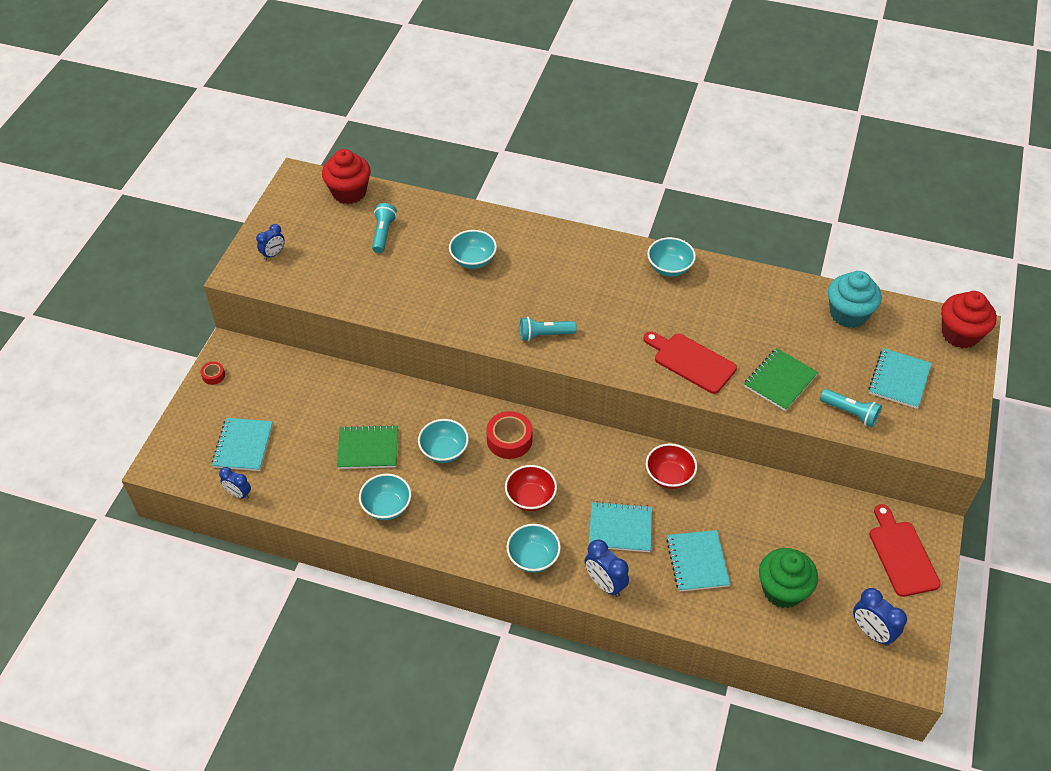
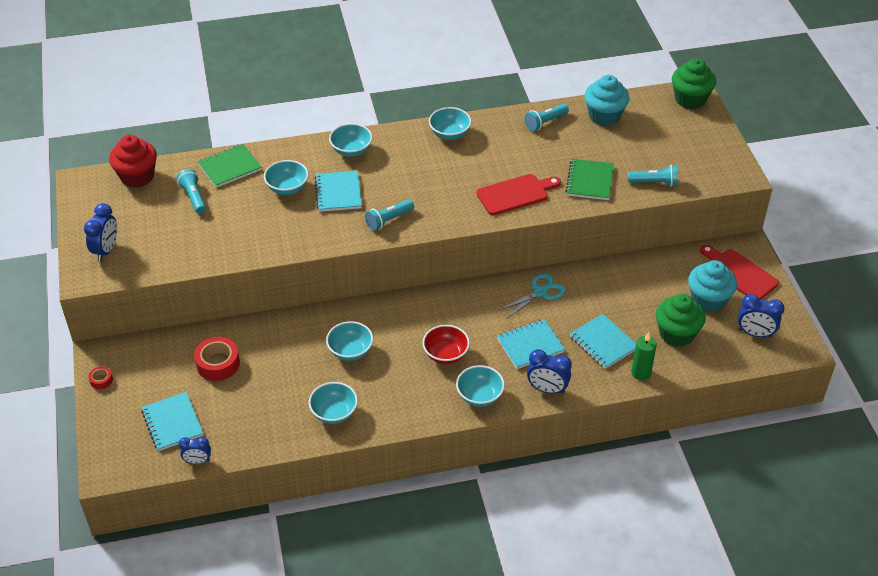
camera: 30 degrees left, 5 degrees down
blue clock [256,224,285,260] -> blue clock [84,203,117,261], size x1.51
green notebook [337,425,398,469] -> green notebook moved to [197,144,262,188]
red tape [486,411,533,459] -> red tape moved to [194,337,240,381]
red cutting board [644,331,737,394] -> red cutting board turned 150 degrees clockwise [476,174,561,215]
red bowl [646,443,697,489] -> turquoise scissors [498,273,565,319]
turquoise notebook [868,348,932,409] -> turquoise notebook moved to [315,171,362,212]
red cupcake [941,291,997,348] -> green cupcake [672,58,716,109]
none -> turquoise bowl [329,123,372,157]
none -> turquoise flashlight [524,103,569,131]
none -> green candle [631,332,657,380]
none -> turquoise cupcake [688,260,737,313]

